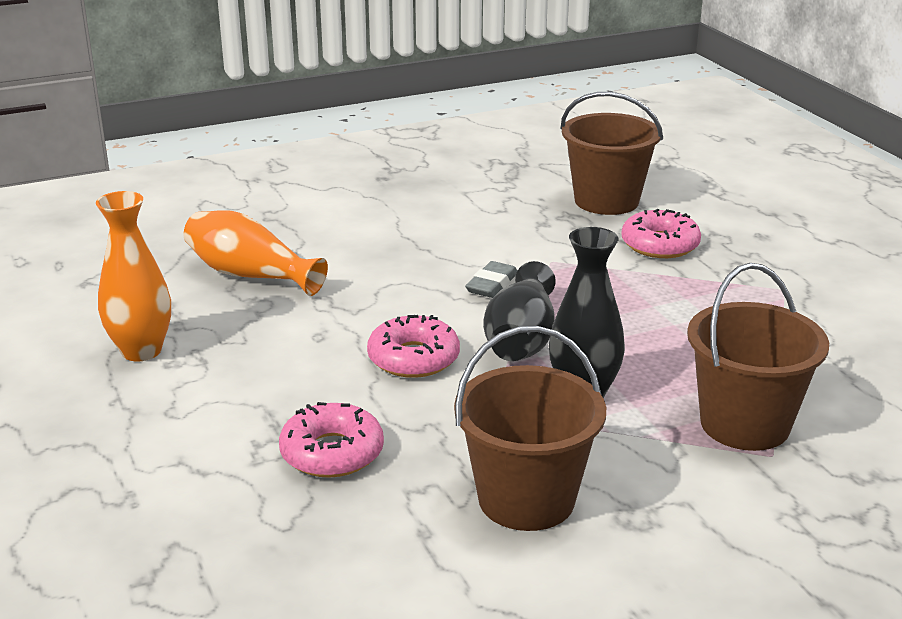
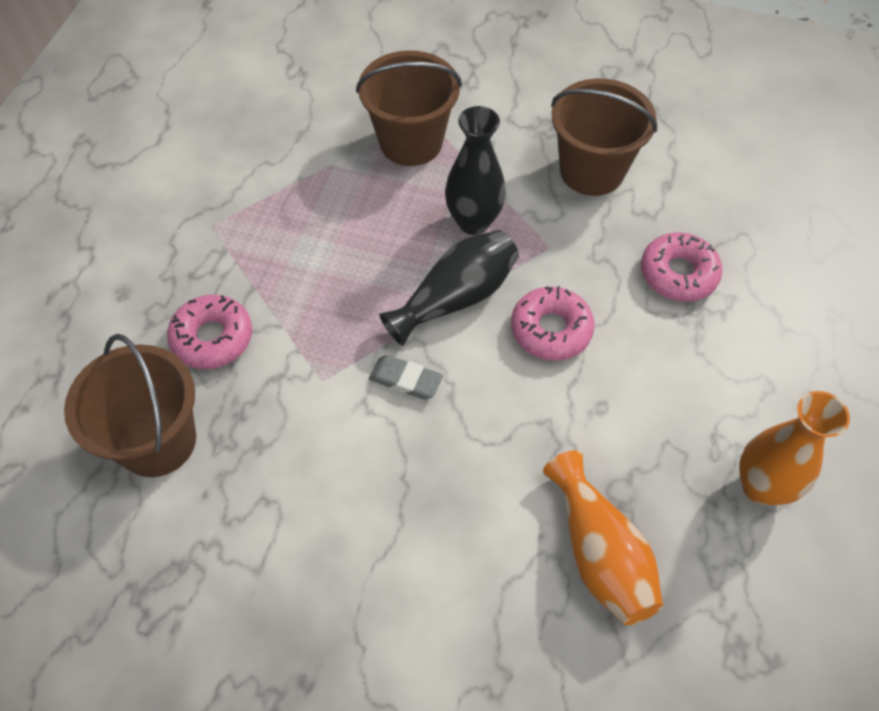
camera: 140 degrees left, 30 degrees up
grey eraser [465,261,517,298] -> grey eraser turned 45 degrees clockwise [369,355,443,400]

